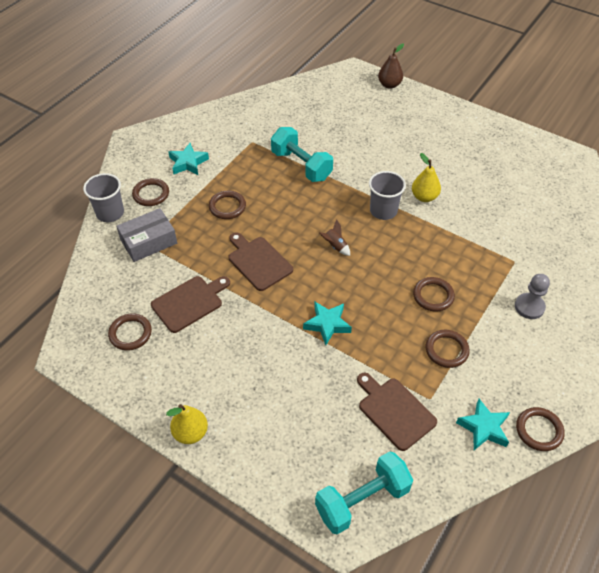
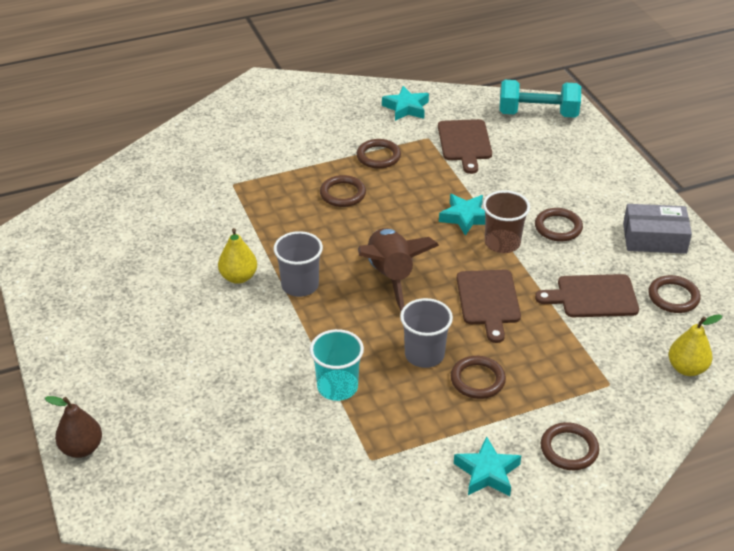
camera: 145 degrees left, 10 degrees down
grey cup [83,173,124,222] -> grey cup moved to [400,298,453,368]
grey box [116,208,177,262] -> grey box moved to [623,204,692,254]
yellow pear [166,404,208,444] -> yellow pear moved to [669,314,722,376]
turquoise dumbbell [271,127,333,182] -> turquoise cup [310,329,364,401]
brown rocket [319,219,350,256] -> brown rocket [358,228,439,311], size x2.34
grey pawn [515,274,550,319] -> none
brown ring [516,407,565,451] -> brown ring moved to [535,208,583,242]
none -> brown cup [483,190,530,253]

